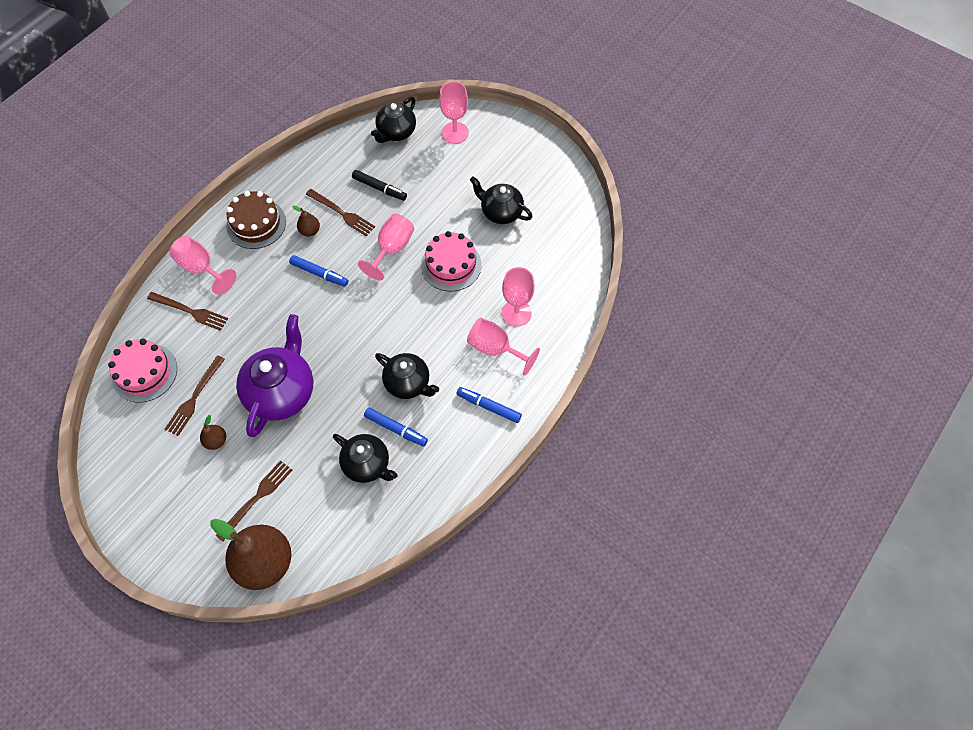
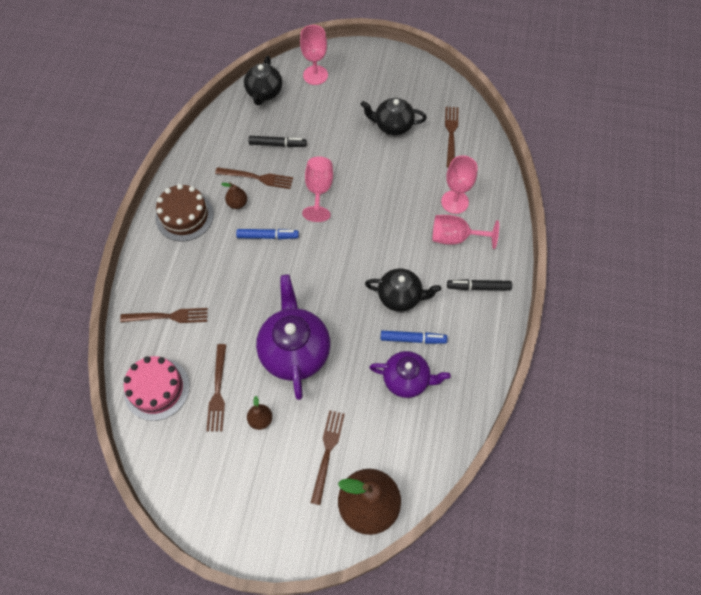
camera: 25 degrees left, 0 degrees up
pink goblet [170,236,236,295] -> none
black teapot [333,434,397,483] -> purple teapot [369,351,451,398]
pink cake [421,231,482,291] -> none
blue marker [456,387,522,423] -> black marker [447,279,512,291]
none -> brown fork [445,107,458,168]

